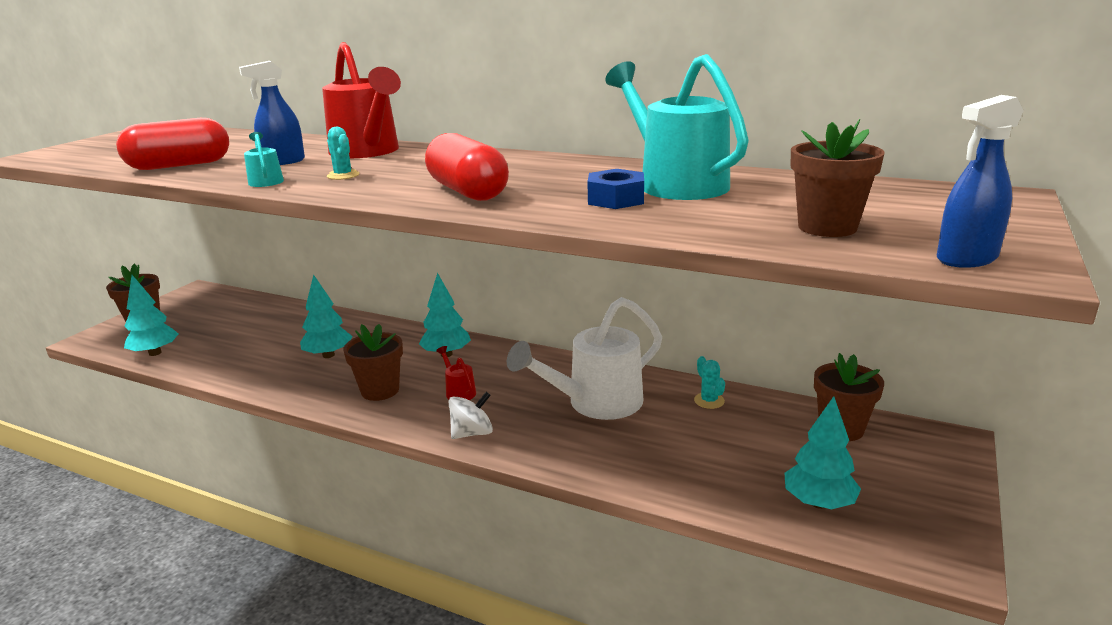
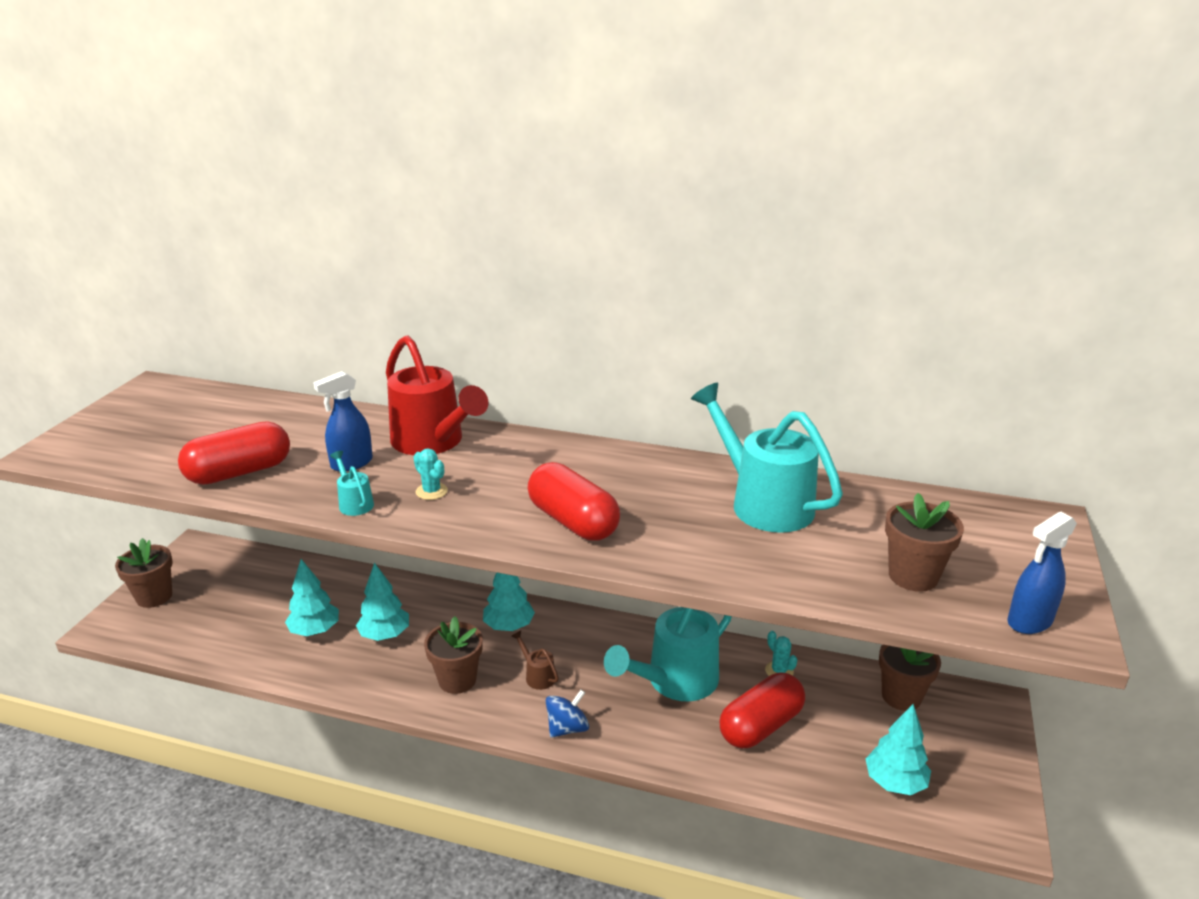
camera: 10 degrees left, 5 degrees up
turquoise tree [124,275,178,356] -> turquoise tree moved to [285,559,339,636]
red watering can [436,346,476,400] -> brown watering can [511,631,559,690]
white spinning top [449,392,493,439] -> blue spinning top [546,690,589,738]
white watering can [507,297,662,420] -> turquoise watering can [604,607,732,701]
blue nut [587,169,644,209] -> none
none -> red capsule [720,673,805,748]

